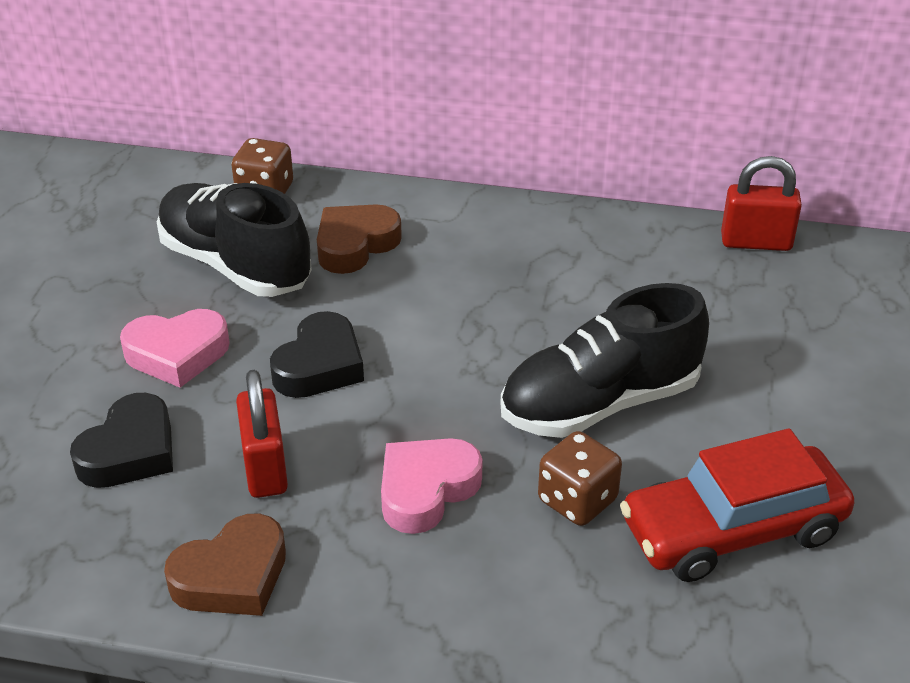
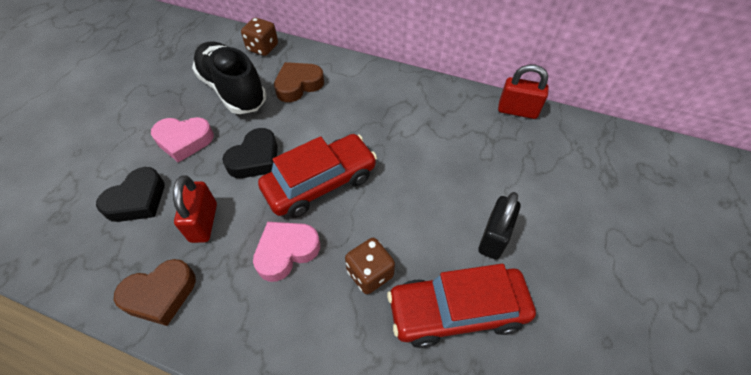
camera: 10 degrees right, 15 degrees up
black shoe [501,283,709,438] -> none
none -> red car [258,134,377,218]
none -> black padlock [478,192,521,260]

